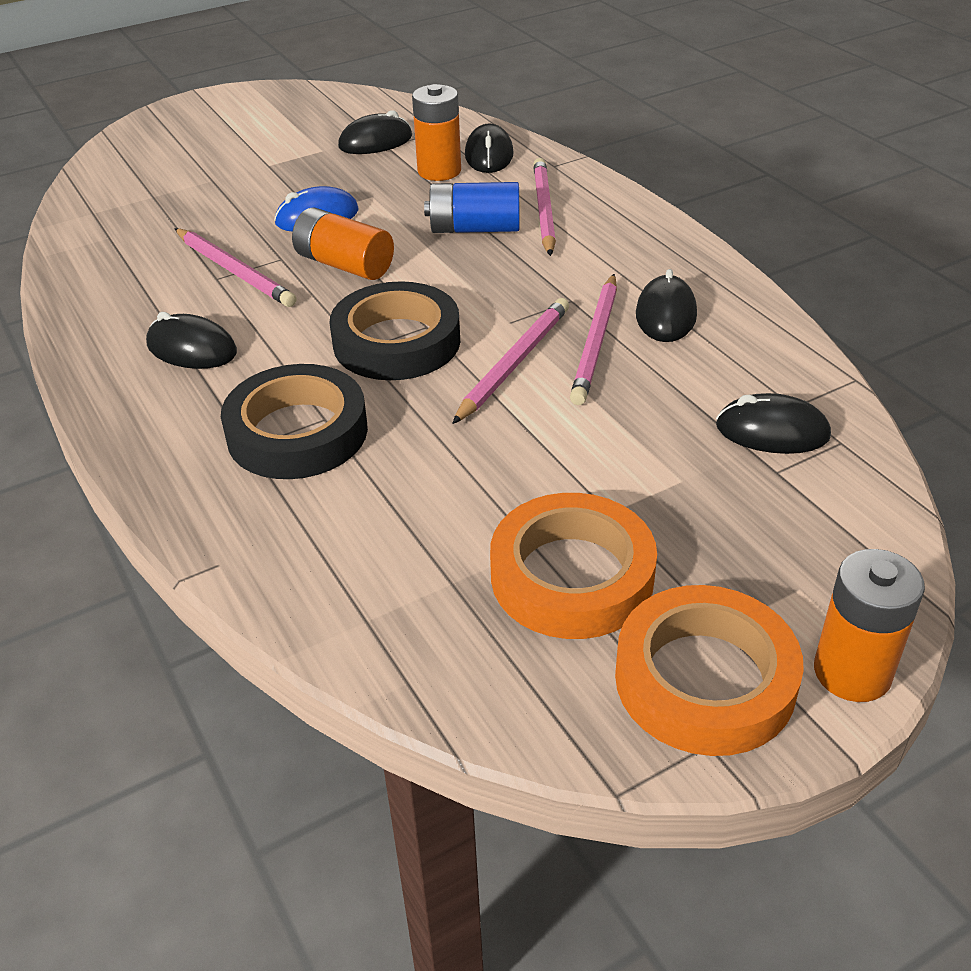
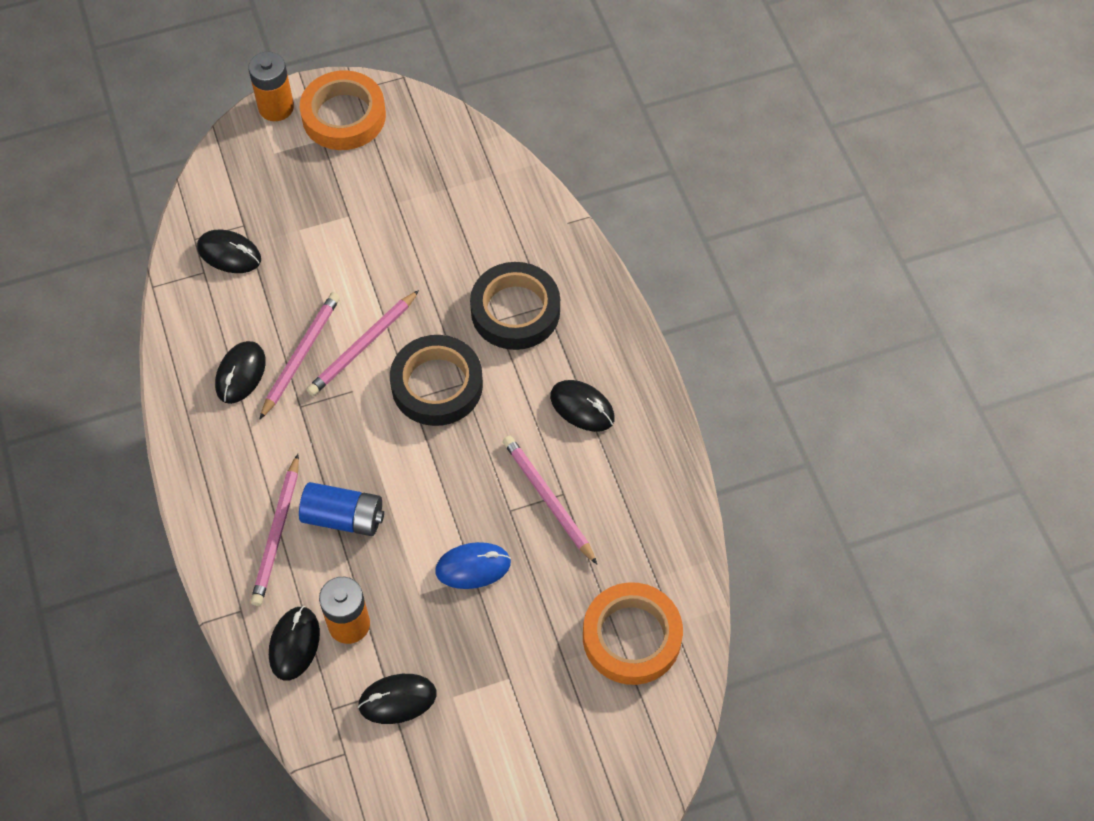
camera: 170 degrees left, 20 degrees up
orange battery [292,207,394,280] -> none
orange tape [490,493,657,639] -> orange tape moved to [583,582,683,685]

